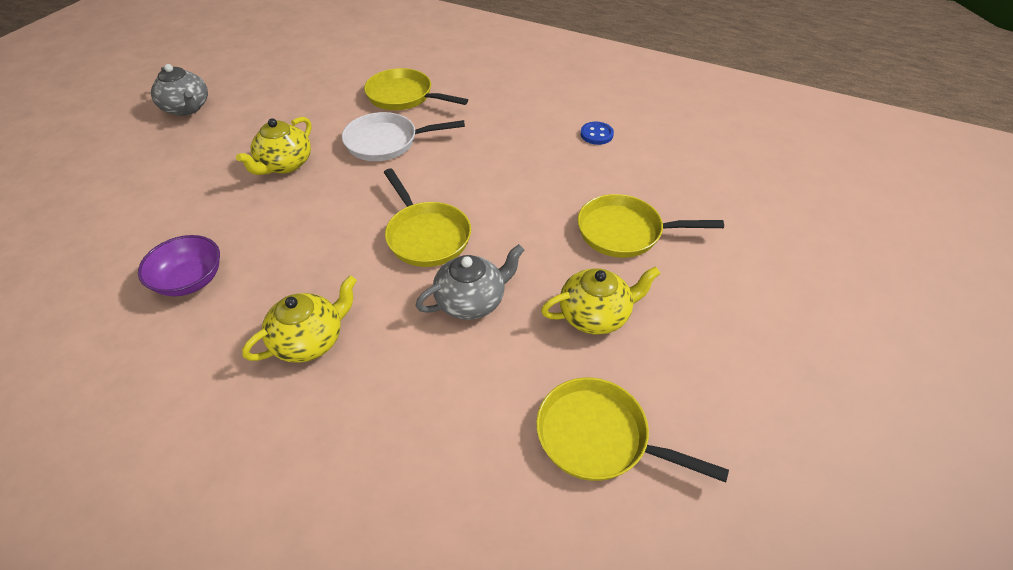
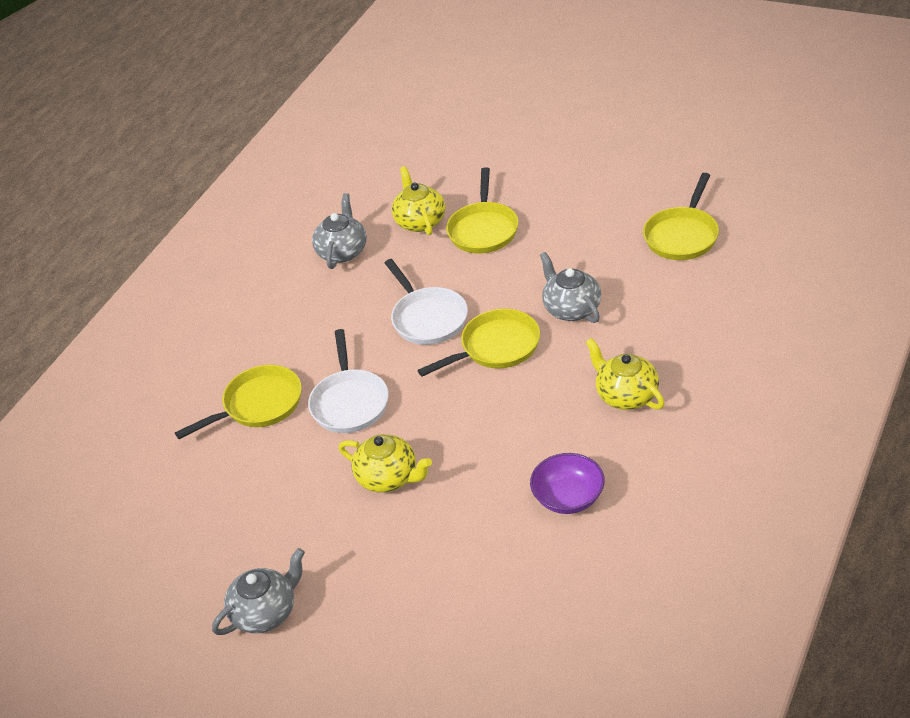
camera: 85 degrees left, 5 degrees down
yellow pan [364,68,468,110] -> yellow pan turned 150 degrees counterclockwise [175,365,302,439]
yellow teapot [541,266,661,335] -> yellow teapot moved to [392,166,445,235]
blue button [580,122,614,145] -> grey teapot [312,193,367,269]
none -> white pan [385,259,468,345]

